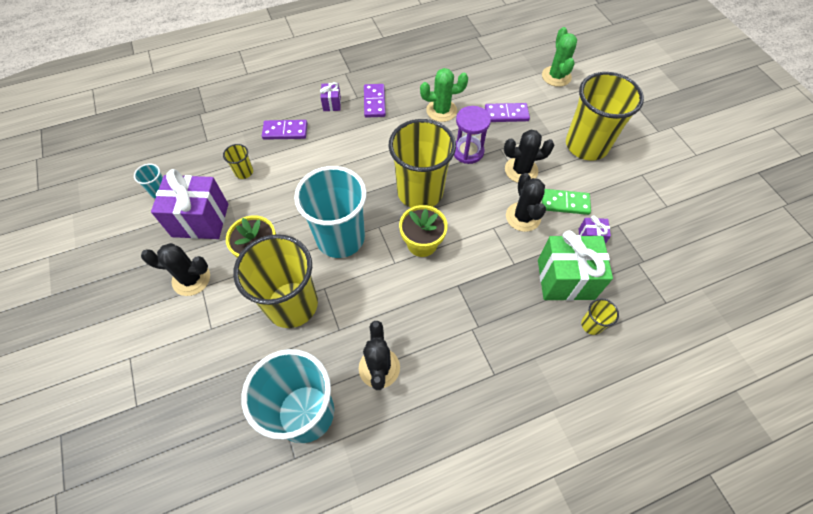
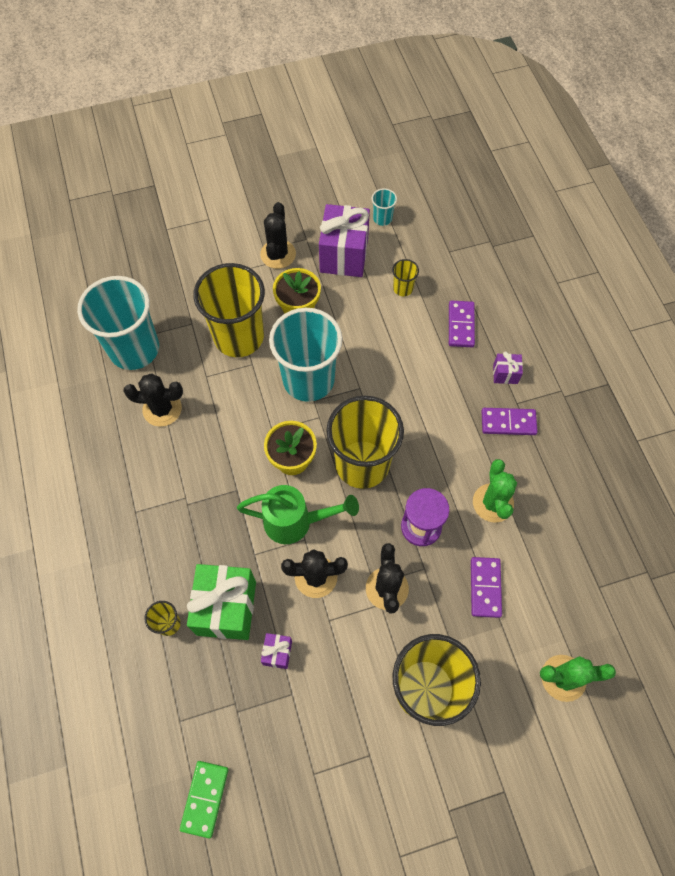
camera: 95 degrees right, 5 degrees up
green domino [542,189,591,215] -> green domino moved to [180,761,229,838]
none -> green watering can [237,485,359,544]

